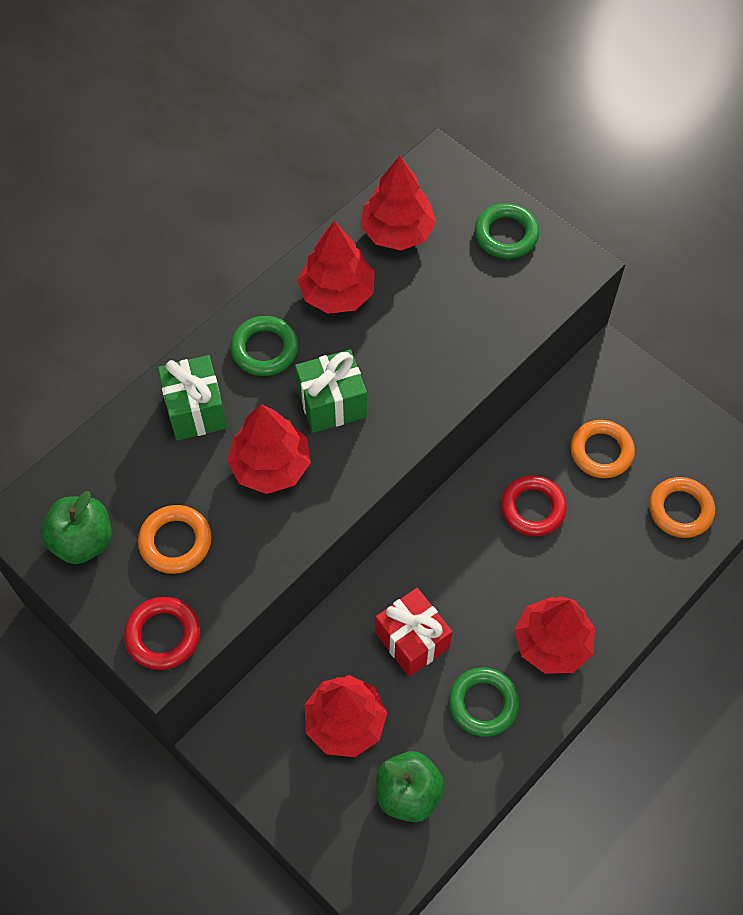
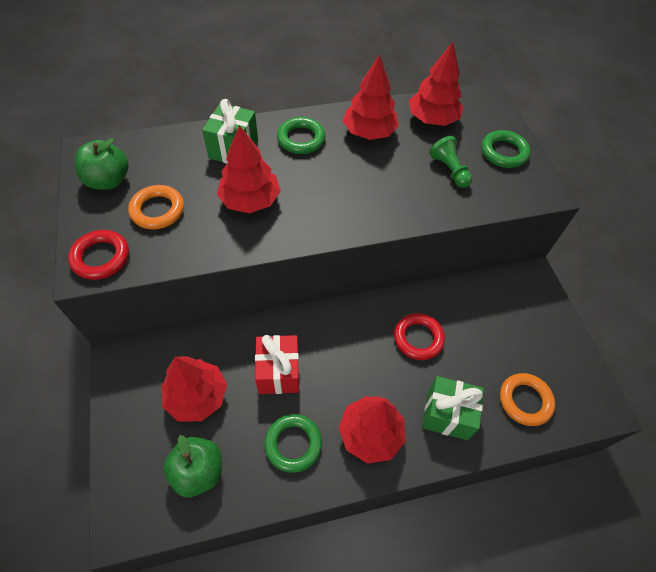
camera: 30 degrees right, 5 degrees down
green gift [295,350,367,433] -> green gift moved to [422,376,484,440]
orange ring [570,420,635,478] -> none
none -> green pawn [429,136,472,188]

